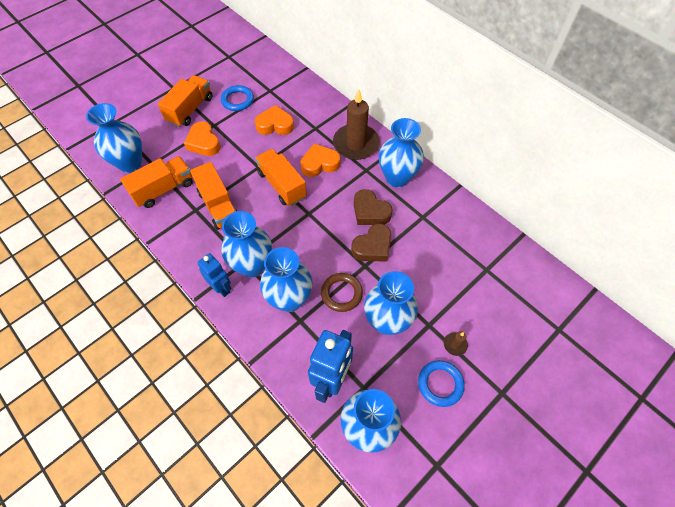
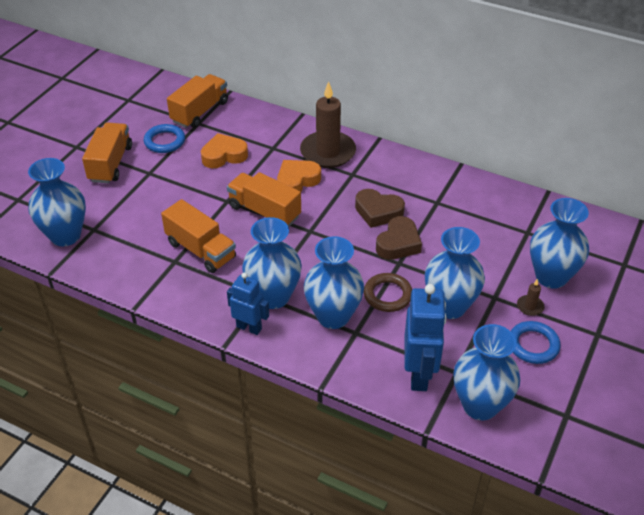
camera: 20 degrees left, 15 degrees down
orange truck [120,156,193,208] -> orange truck moved to [167,74,228,128]
orange heart [184,121,221,156] -> none
blue vase [379,118,424,187] -> blue vase moved to [530,198,589,289]

